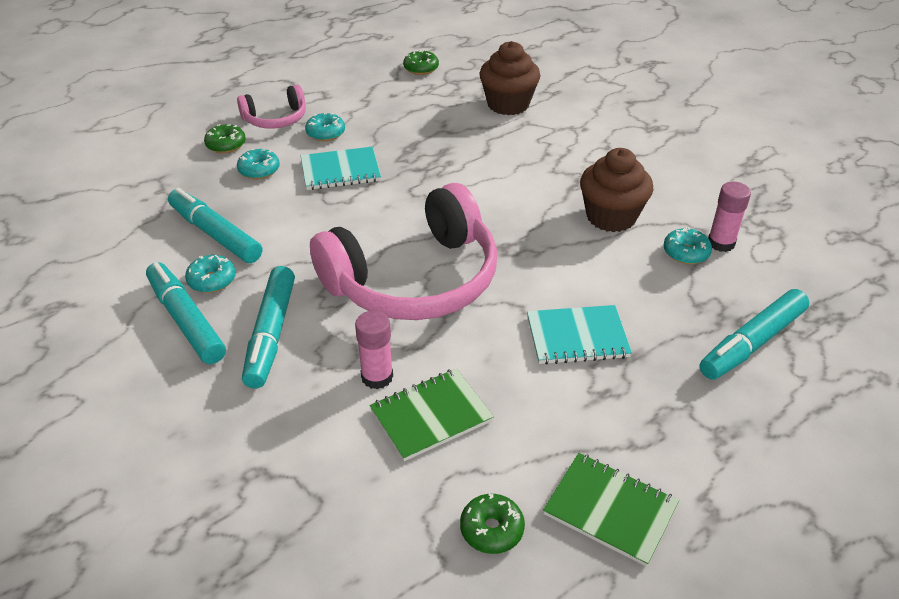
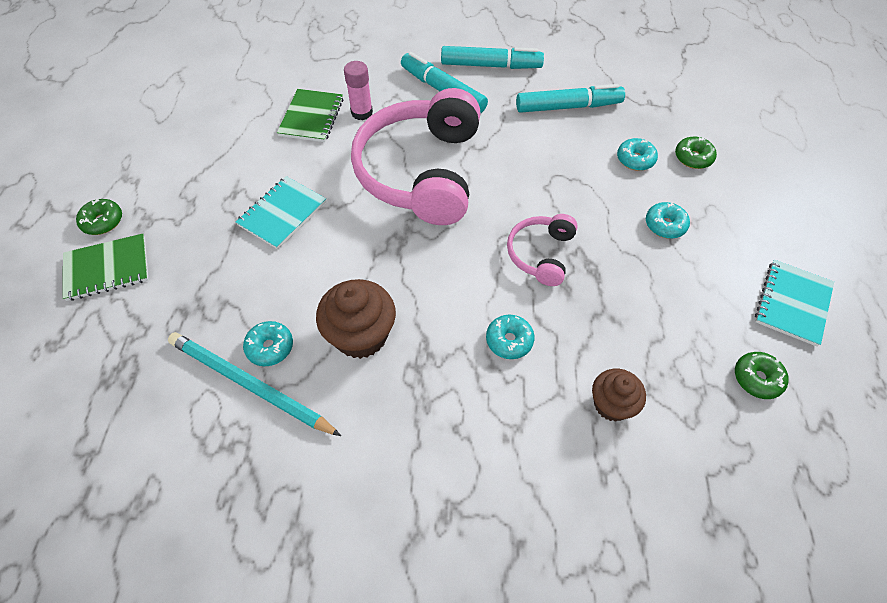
camera: 130 degrees right, 15 degrees up
turquoise donut [185,255,236,293] -> turquoise donut moved to [486,315,535,359]
pink headphones [237,85,306,128] -> pink headphones moved to [507,214,578,286]
turquoise notebook [301,147,381,190] -> turquoise notebook moved to [755,260,834,347]
green donut [460,493,525,554] -> green donut moved to [76,199,122,235]
brown cupcake [479,41,541,115] -> brown cupcake [592,369,646,422], size x0.64
green notebook [543,453,679,567] -> green notebook moved to [63,234,148,301]
turquoise marker [699,289,809,380] -> none
pink glue stick [708,182,751,252] -> turquoise pencil [168,332,341,436]

